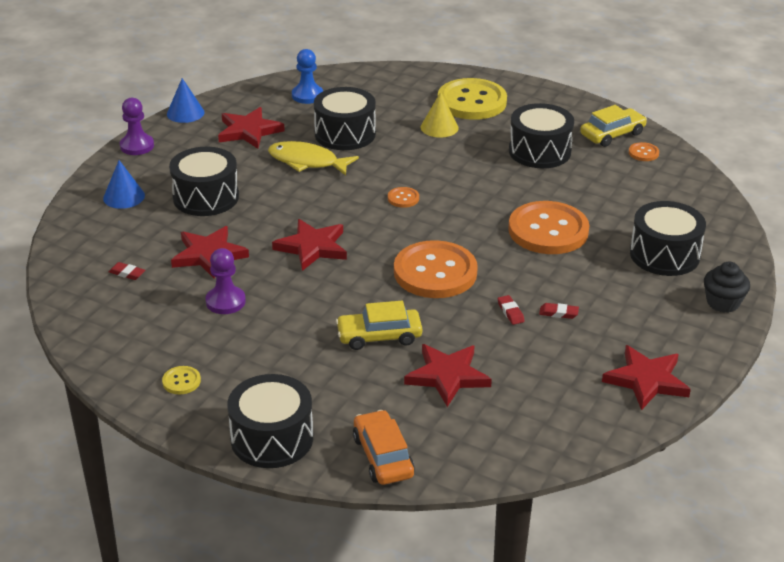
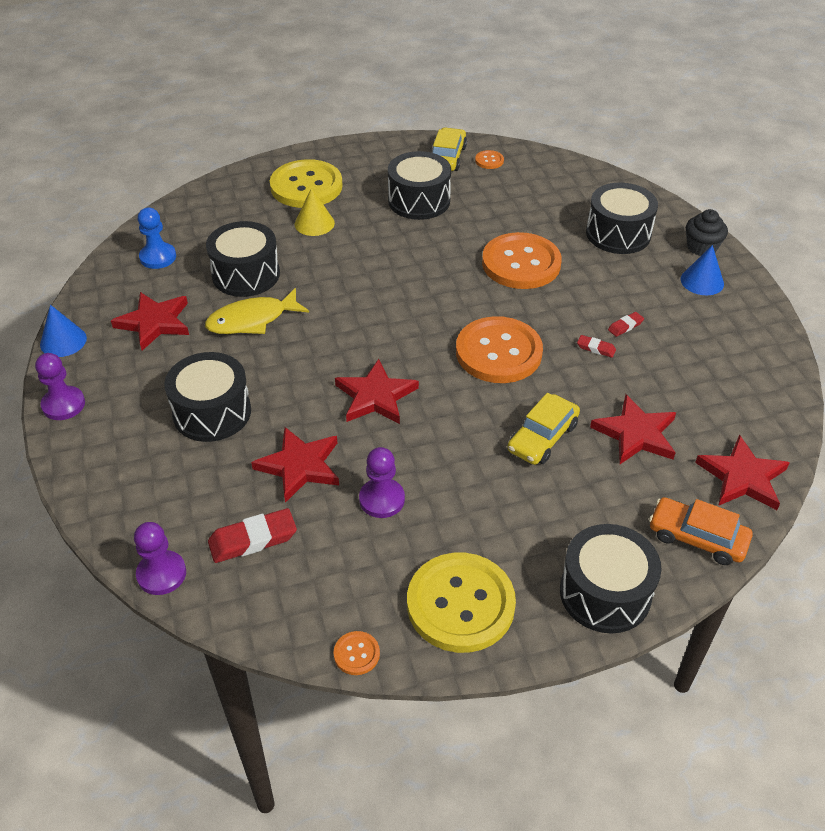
camera: 45 degrees left, 10 degrees up
blue cone [103,160,145,209] -> blue cone moved to [681,245,724,295]
red eraser [109,262,145,280] -> red eraser [208,508,297,563], size x1.91
yellow button [162,366,201,394] -> yellow button [407,553,516,653], size x2.44
orange button [388,187,419,208] -> orange button moved to [333,631,380,675]
red star [602,345,691,410] -> red star moved to [695,435,790,510]
none -> purple pawn [134,522,186,595]

